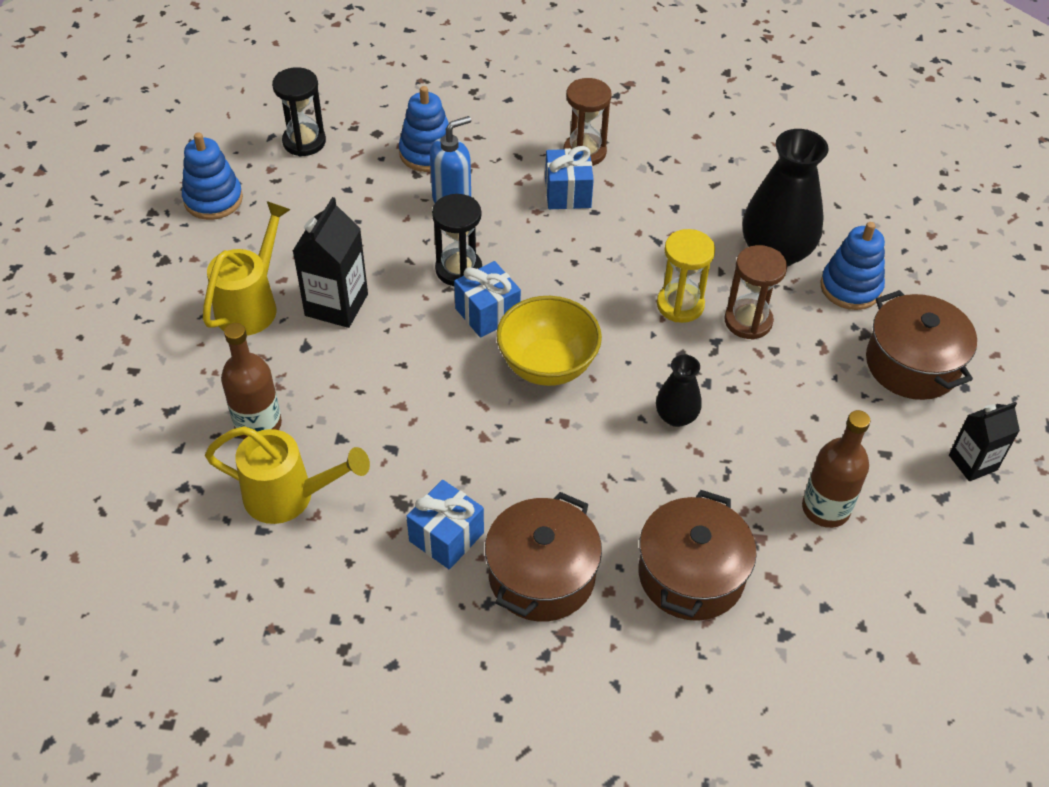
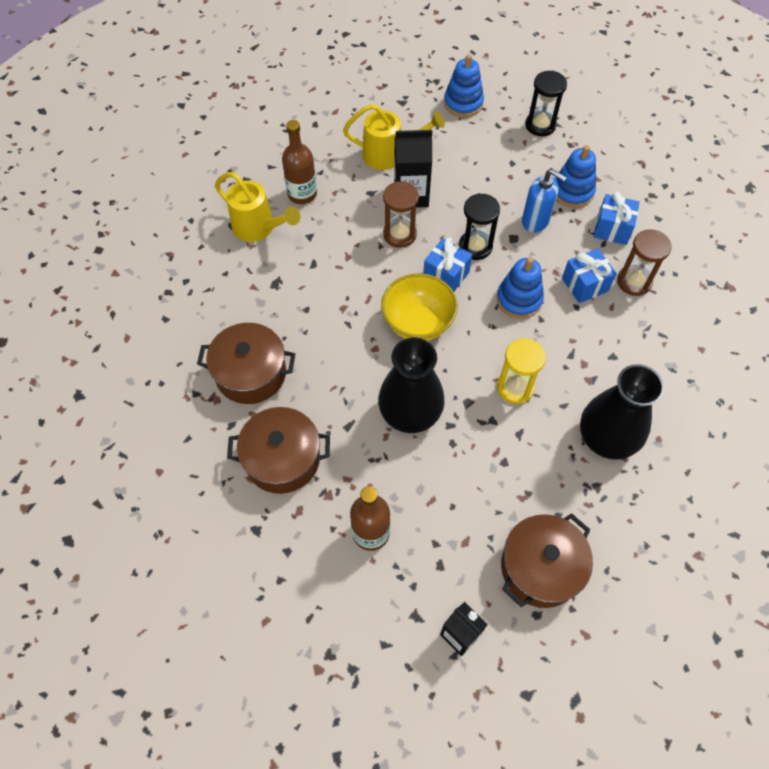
camera: 70 degrees right, 10 degrees up
yellow watering can [205,426,370,524] -> yellow watering can turned 45 degrees counterclockwise [215,172,300,242]
blue gift [406,480,484,569] -> blue gift moved to [593,192,640,245]
black vase [656,355,702,427] -> black vase [378,338,445,433], size x1.91
brown hourglass [724,245,787,340] -> brown hourglass moved to [383,181,419,248]
blue stacking toy [821,222,885,310] -> blue stacking toy moved to [496,257,544,318]

